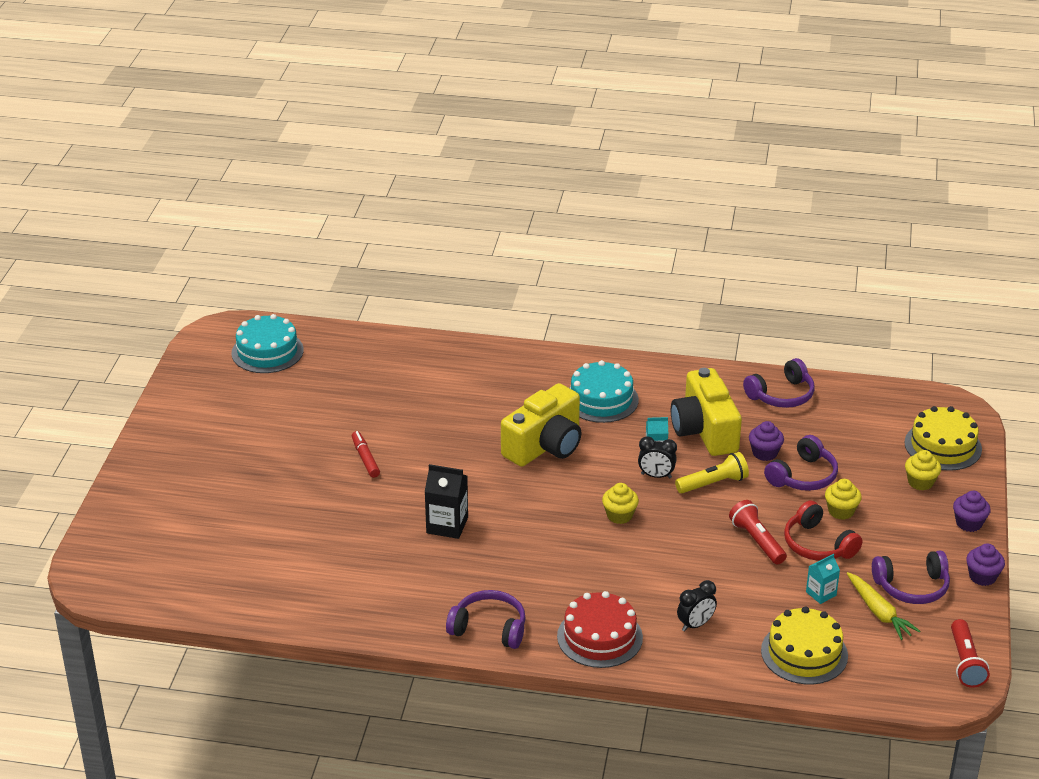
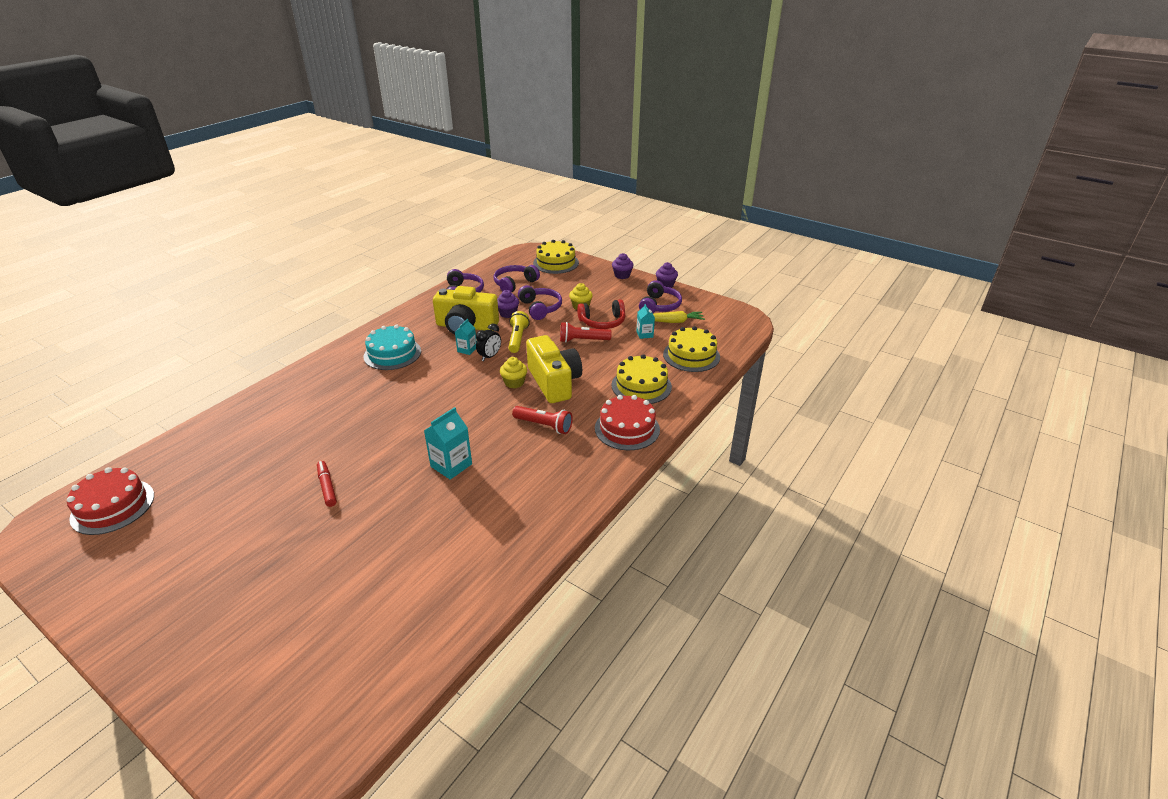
camera: 65 degrees left, 0 degrees up
turquoise cake [232,314,303,373] -> red cake [67,467,154,535]
red marker [352,431,380,478] -> red marker turned 60 degrees clockwise [317,461,337,507]
black carton [425,464,468,539] -> turquoise carton [424,407,472,480]
purple headphones [446,590,526,649] -> purple headphones moved to [494,265,540,292]
yellow camera [501,383,581,467] -> yellow camera moved to [526,335,582,403]
black clock [677,580,717,631] -> yellow cake [611,354,672,404]
yellow cupcake [905,450,941,490] -> none
red flashlight [951,619,990,688] -> red flashlight moved to [512,406,573,434]

